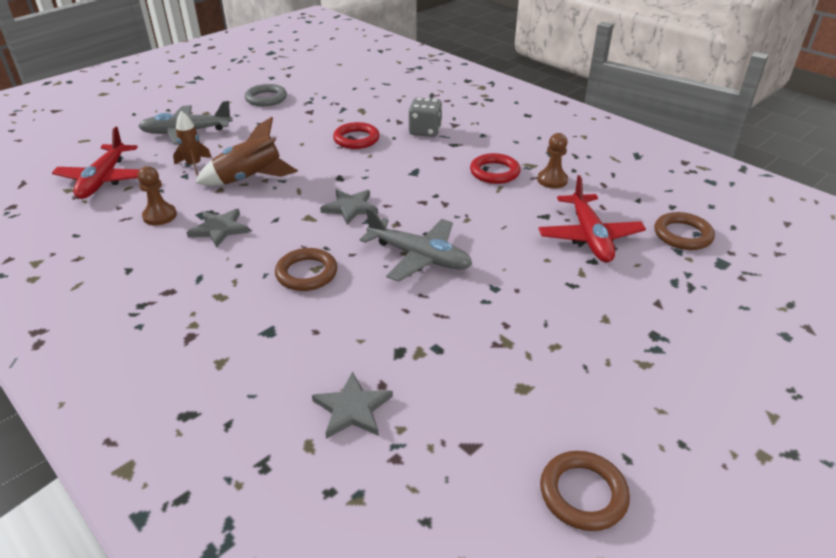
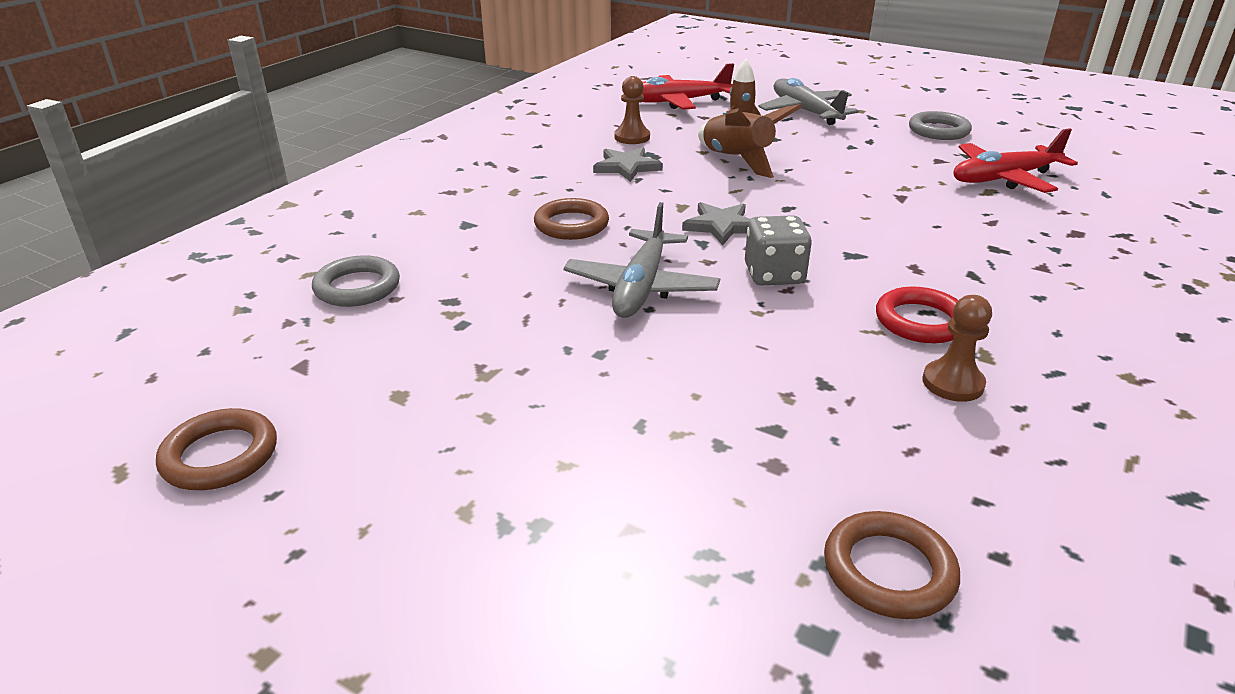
camera: 75 degrees right, 5 degrees down
grey star [312,371,393,439] -> grey ring [312,255,400,307]
red ring [333,122,380,149] -> none
grey dice [408,97,442,137] -> grey dice moved to [745,215,812,285]
red plane [538,175,646,262] -> red plane moved to [953,128,1078,193]

